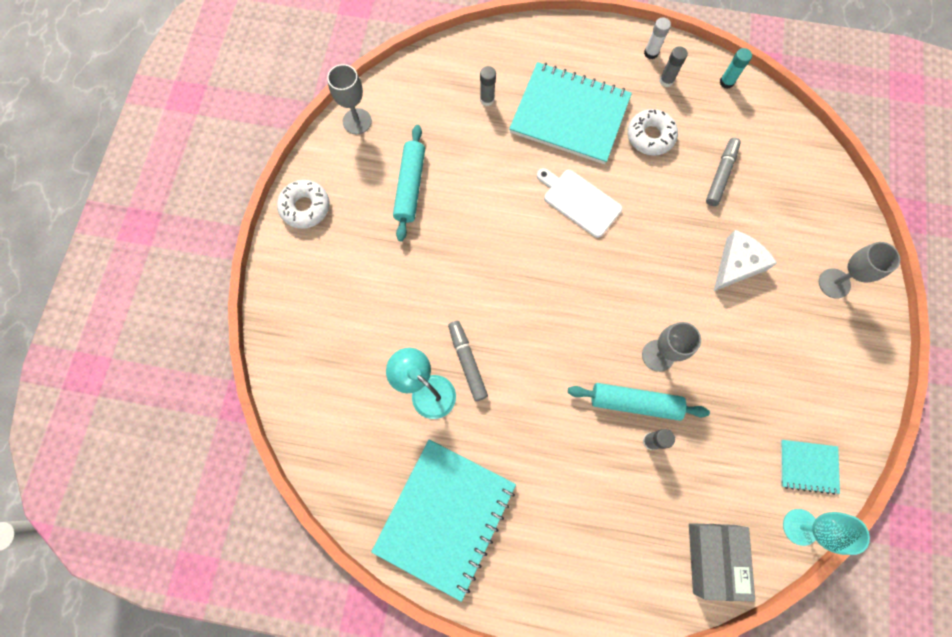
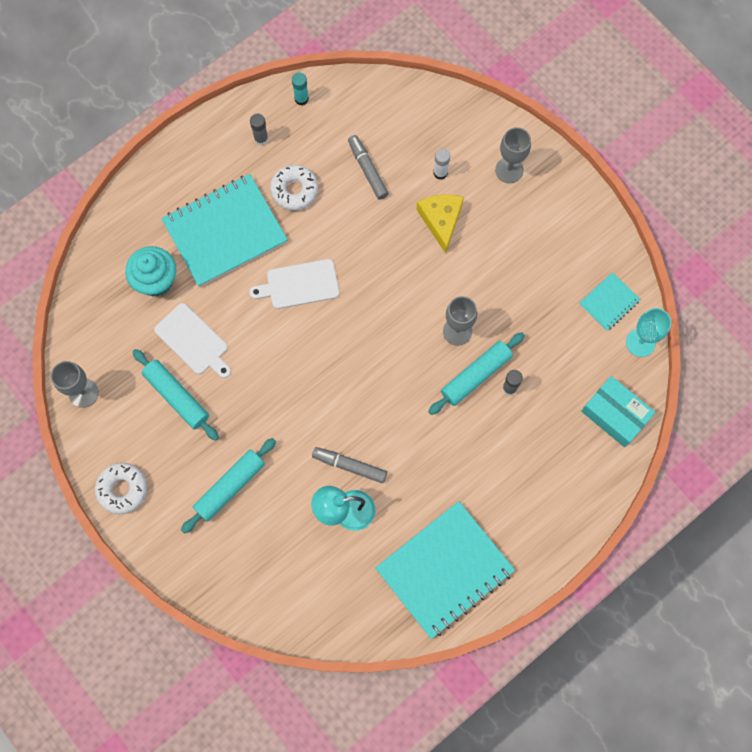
camera: 50 degrees left, 0 degrees up
turquoise notebook [371,440,516,602] -> turquoise notebook turned 75 degrees clockwise [375,501,515,639]
grey glue stick [480,66,496,106] -> turquoise cupcake [125,246,176,297]
white glue stick [644,17,671,59] -> white glue stick moved to [433,148,450,180]
grey box [689,523,755,602] -> turquoise box [581,376,655,447]
white cheese [714,230,777,291] -> yellow cheese [416,194,464,253]
none -> white cutting board [154,303,231,378]
none -> turquoise rolling pin [181,438,276,534]

